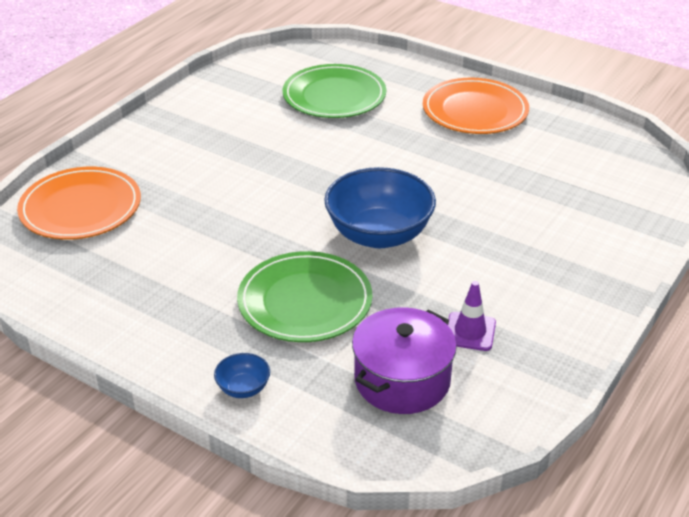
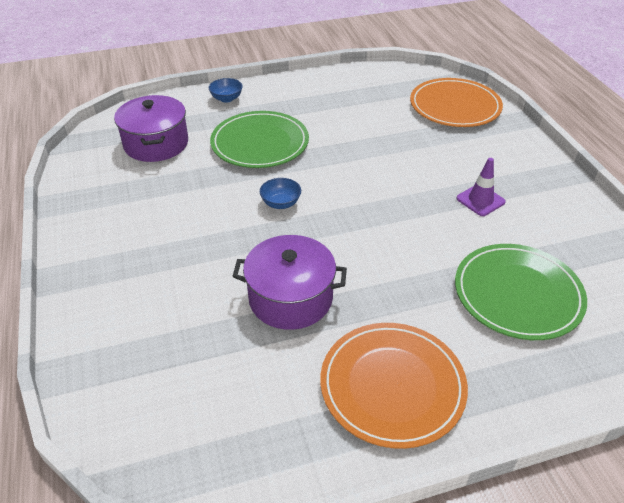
camera: 130 degrees right, 5 degrees up
blue bowl [324,167,436,248] -> blue bowl [260,178,301,209], size x0.43
purple traffic cone [448,281,496,351] -> purple traffic cone moved to [456,158,506,216]
none -> purple pot [232,235,347,330]

